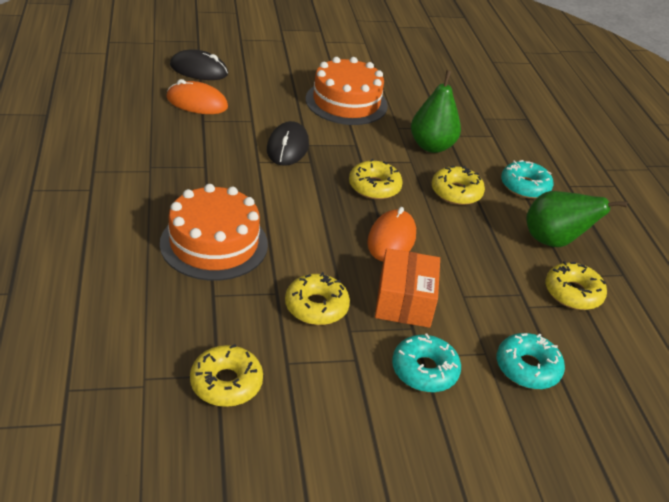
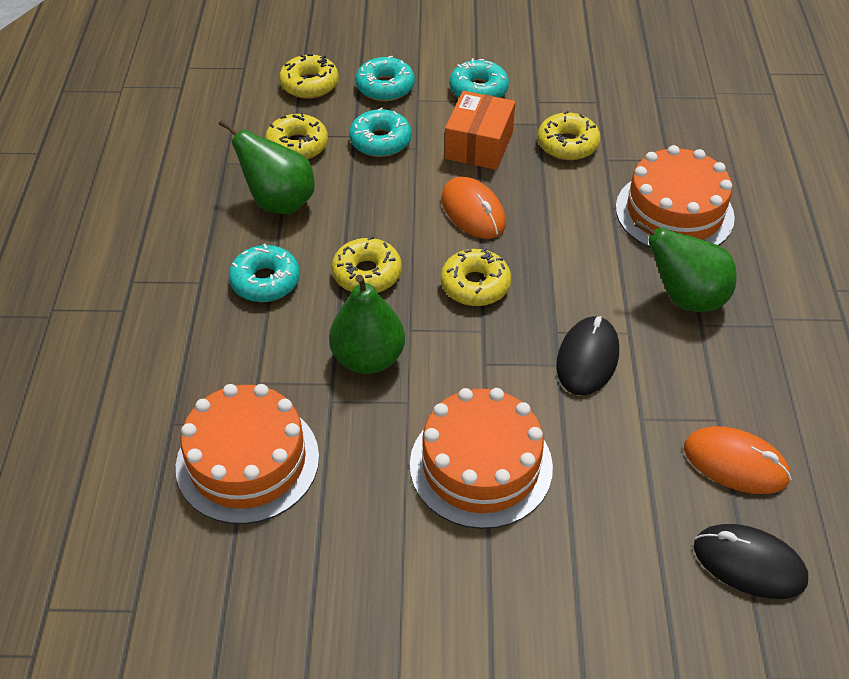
camera: 165 degrees left, 10 degrees up
yellow donut [190,344,263,407] -> yellow donut moved to [279,54,339,99]
orange mouse [367,207,416,261] -> orange mouse turned 60 degrees counterclockwise [441,177,506,239]
none -> orange cake [176,384,319,524]
none -> turquoise donut [349,107,412,157]
none -> green pear [634,219,737,312]

